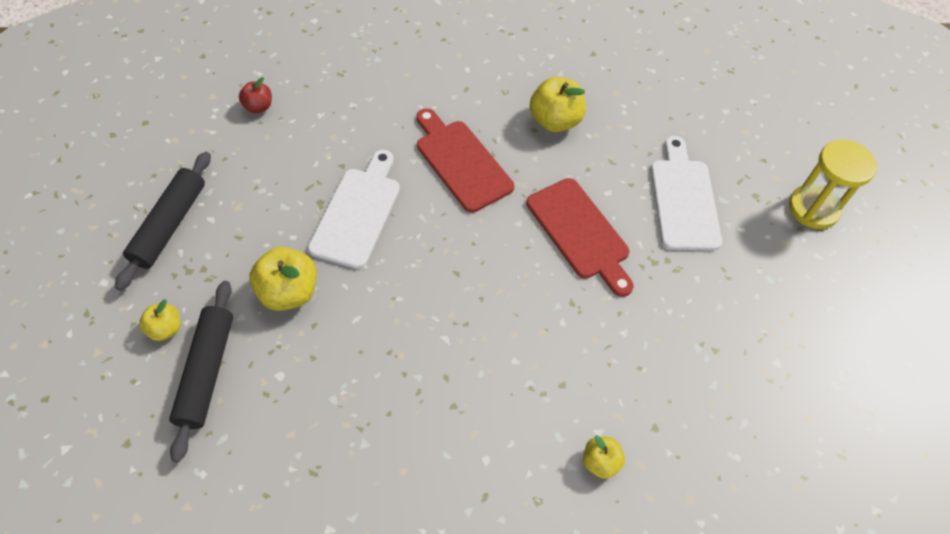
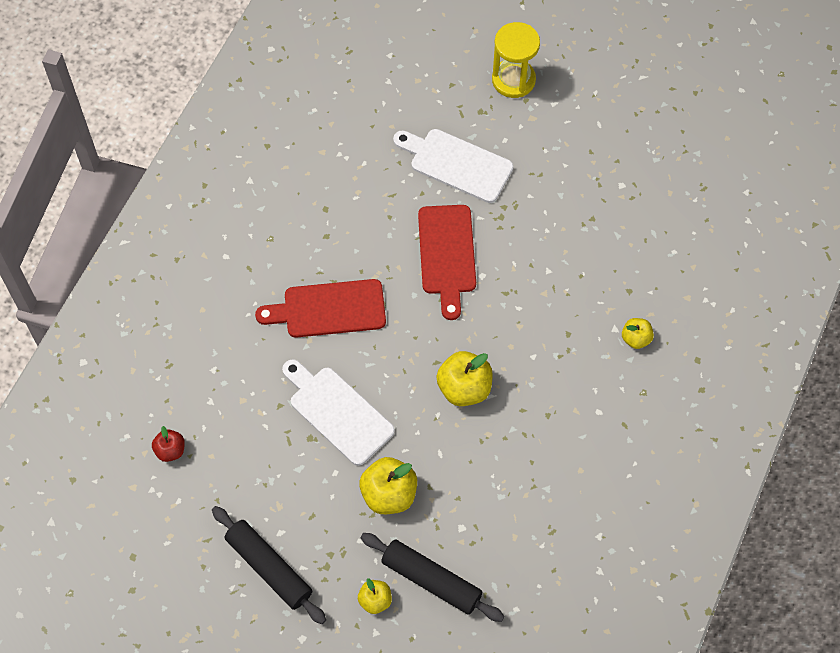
camera: 60 degrees left, 5 degrees up
red cutting board [526,178,634,297] -> red cutting board turned 90 degrees clockwise [418,205,476,320]
yellow apple [530,76,586,132] -> yellow apple moved to [436,351,493,406]

